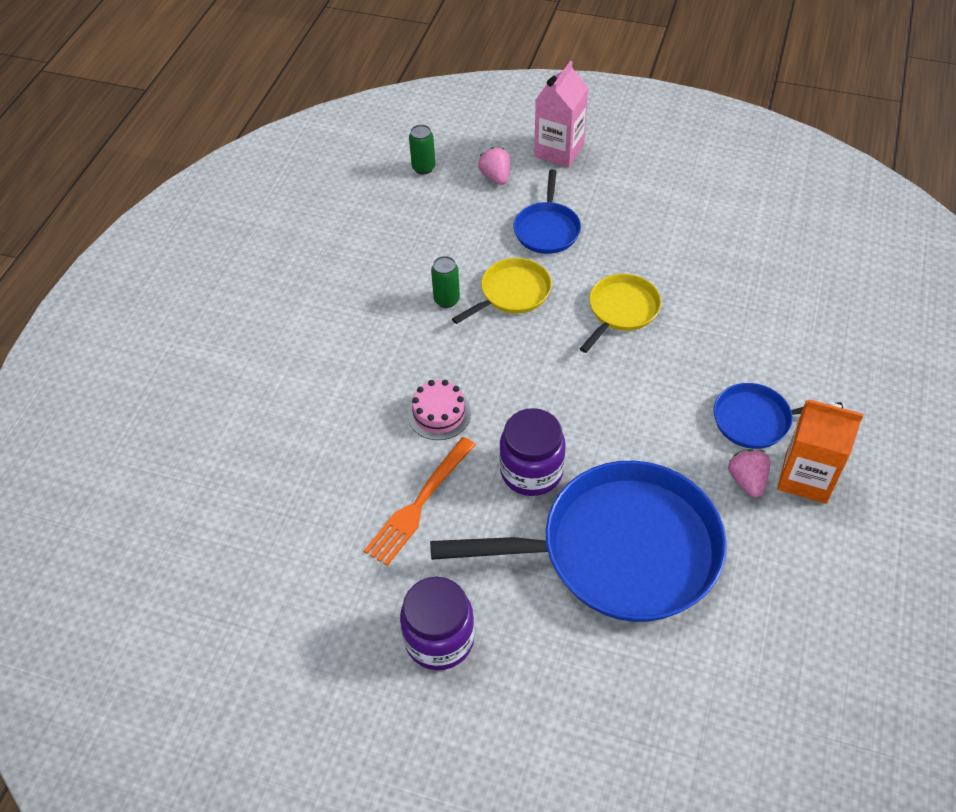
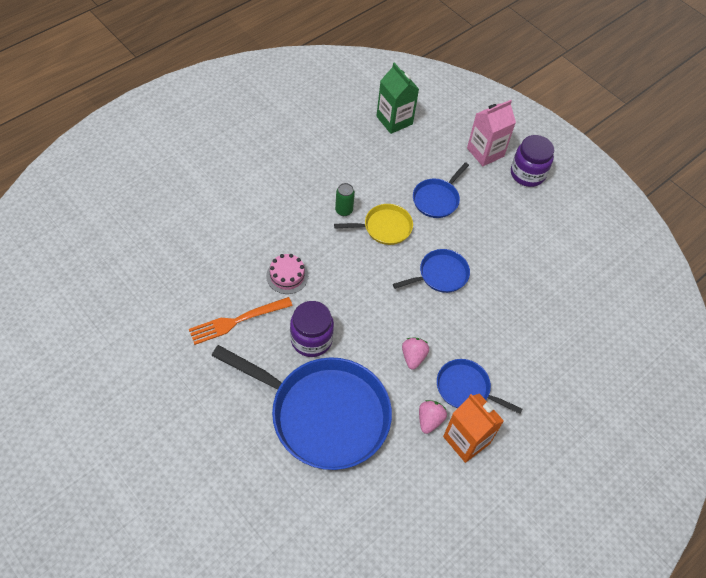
camera: 25 degrees right, 5 degrees up
purple jar [400,577,475,670] -> purple jar moved to [511,135,554,187]
green can [409,124,435,174] -> green carton [377,62,419,134]
pink strawberry [478,147,510,185] -> pink strawberry moved to [402,338,429,369]
yellow pan [580,274,661,353] -> blue pan [393,249,470,293]

